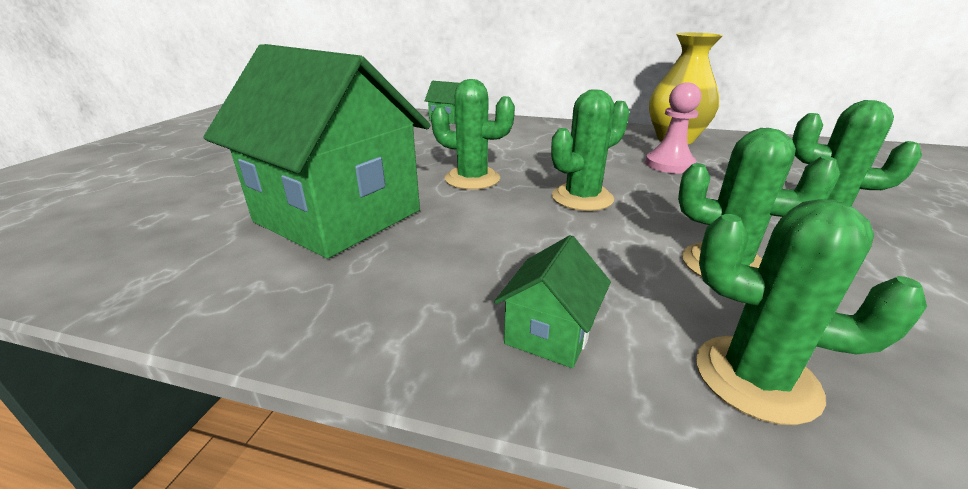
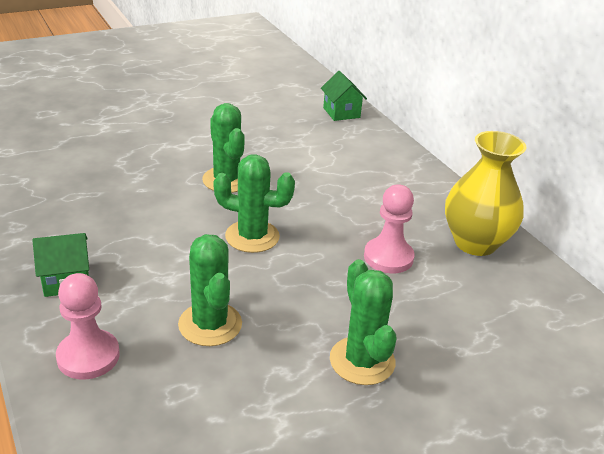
camera: 45 degrees right, 5 degrees up
green house [203,44,430,259] -> none
green cactus [696,199,927,425] -> pink pawn [56,273,120,380]

